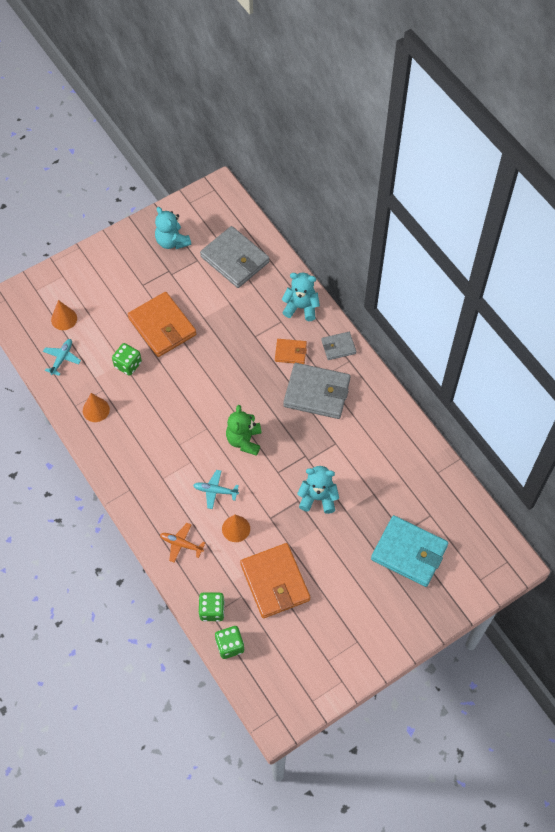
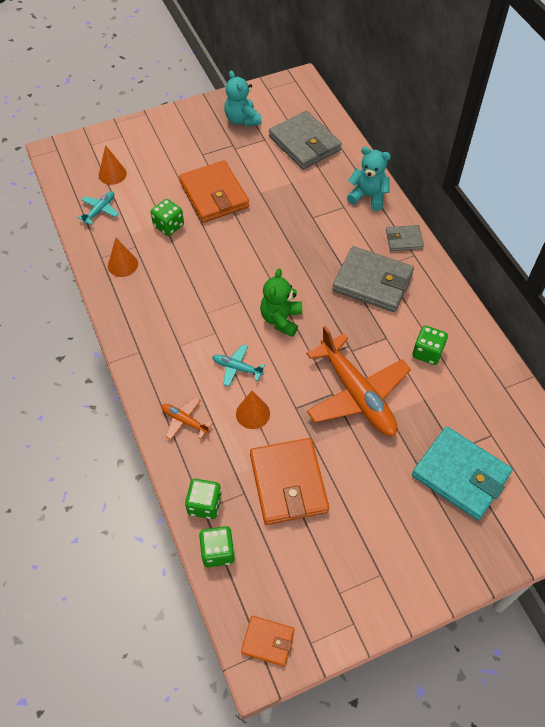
camera: 10 degrees right, 5 degrees down
orange wallet [275,339,307,364] -> orange wallet moved to [241,616,295,666]
turquoise teddy bear [297,466,339,514] -> orange plane [306,326,411,436]
none -> green dice [412,325,448,365]

